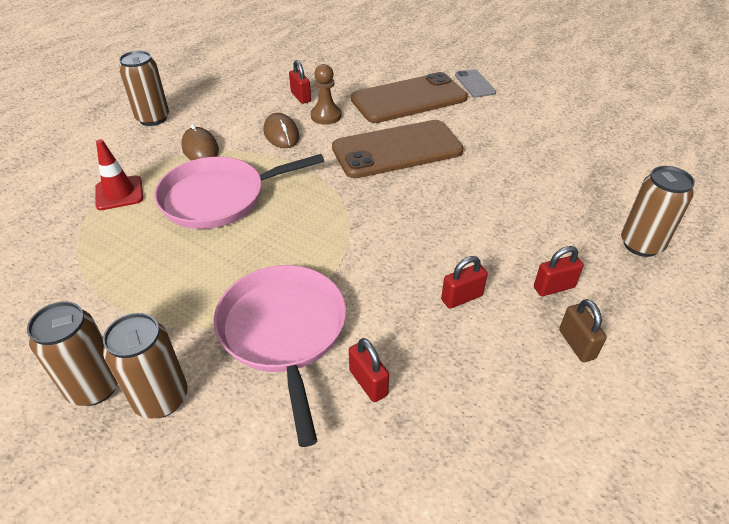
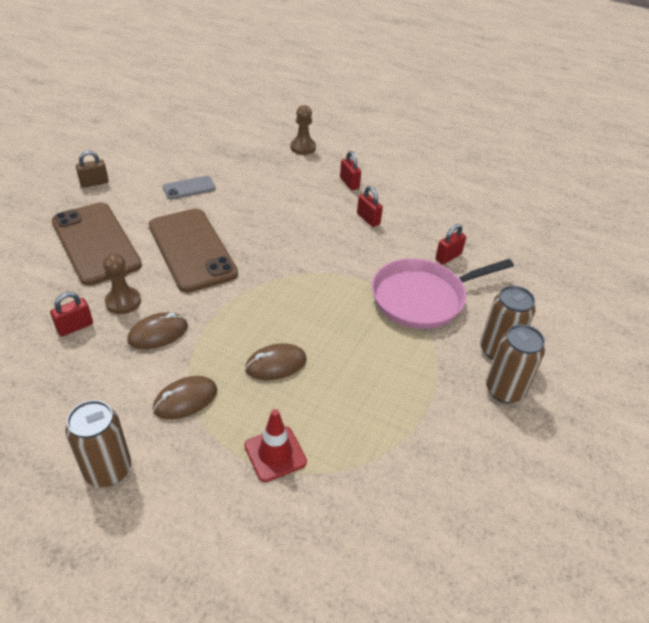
camera: 100 degrees left, 0 degrees up
pink pan [154,154,324,229] -> brown mouse [245,343,307,380]
grey phone [455,69,496,97] -> grey phone moved to [163,176,216,199]
brown padlock [559,299,607,362] -> brown padlock moved to [76,151,109,188]
brown can [621,166,695,257] -> brown pawn [290,105,316,155]

